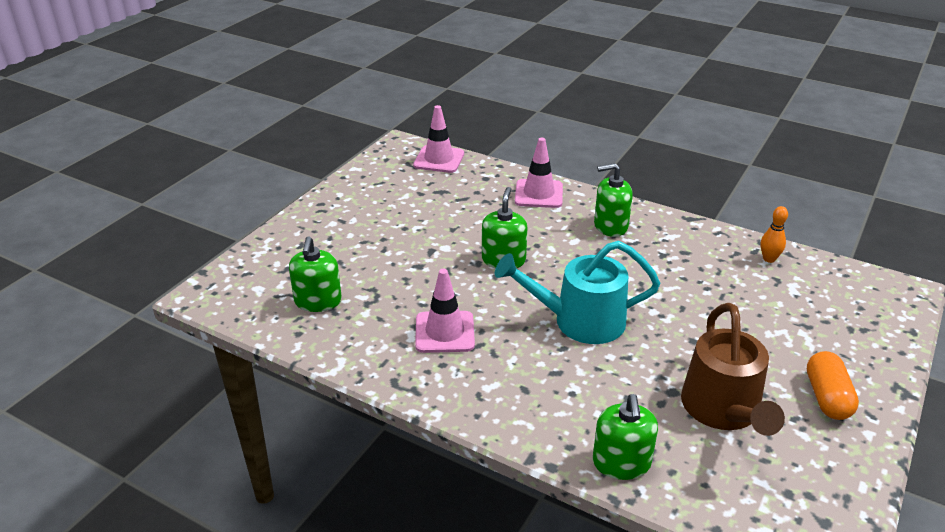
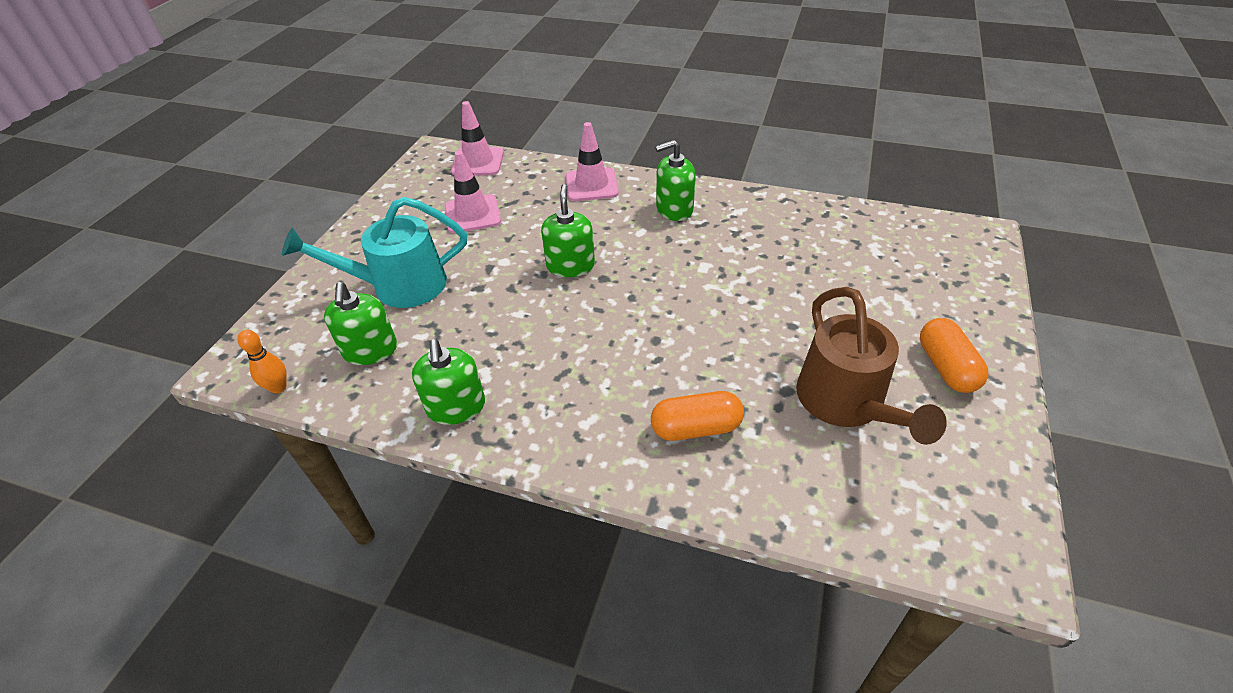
camera: 10 degrees left, 10 degrees up
pink traffic cone [415,269,475,353] -> pink traffic cone moved to [445,151,501,233]
turquoise watering can [495,241,661,344] -> turquoise watering can moved to [282,197,467,308]
green soap dispenser [593,394,658,480] -> green soap dispenser moved to [412,339,485,425]
orange bowling pin [761,206,788,263] -> orange bowling pin moved to [237,330,287,394]
none -> orange capsule [651,391,744,441]

